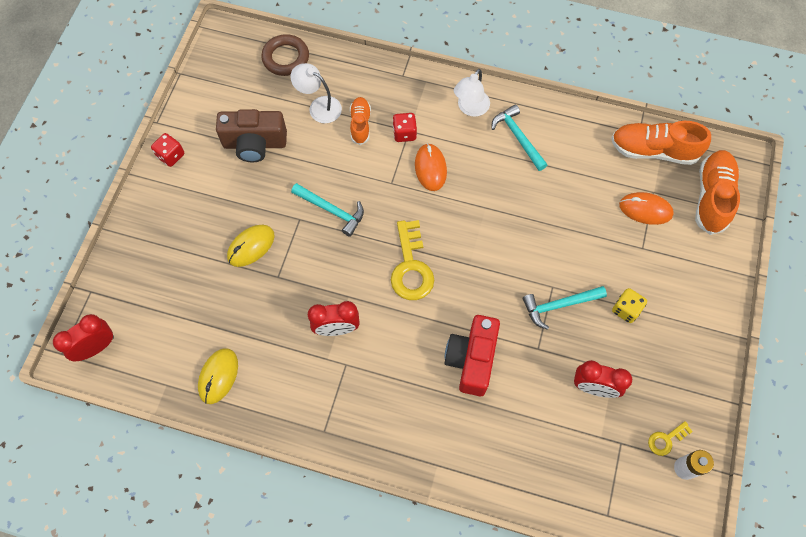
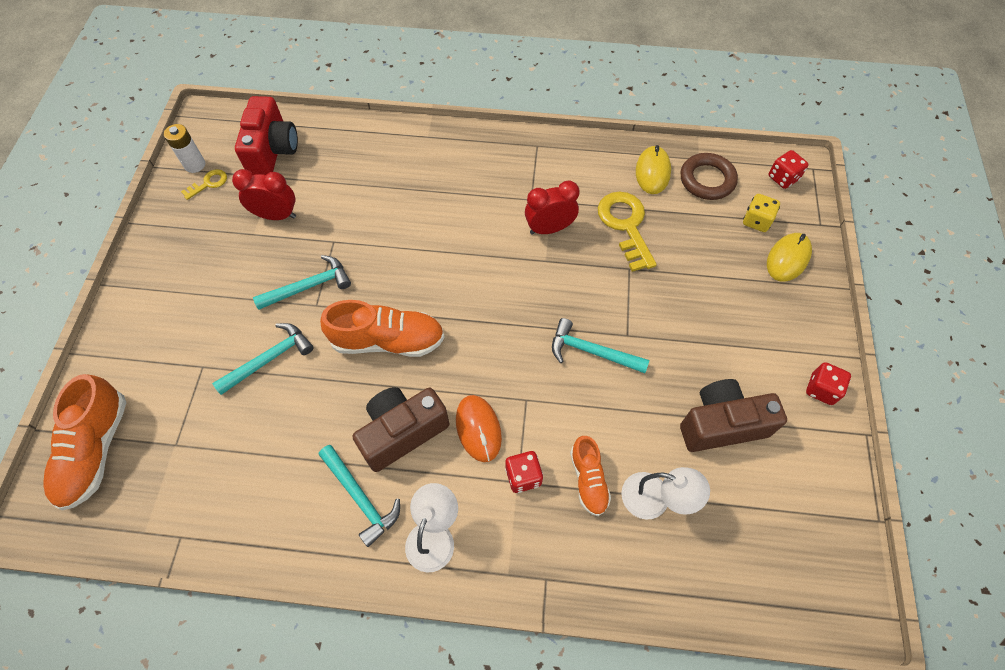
camera: 170 degrees right, 5 degrees down
red clock [53,314,114,362] -> red dice [768,150,809,189]
yellow mouse [227,225,275,267] -> yellow mouse moved to [767,233,812,282]
brown ring [261,34,309,76] -> brown ring moved to [681,153,738,200]
yellow key [391,220,434,300] -> yellow key moved to [598,192,657,272]
red camera [444,315,500,396] -> red camera moved to [235,96,298,175]
orange shoe [611,121,711,165] -> orange shoe moved to [320,300,445,357]
yellow dice [612,288,647,323] -> yellow dice moved to [743,194,780,232]
orange mouse [619,192,674,225] -> none
none -> turquoise hammer [212,323,314,395]
none -> brown camera [353,387,449,472]

